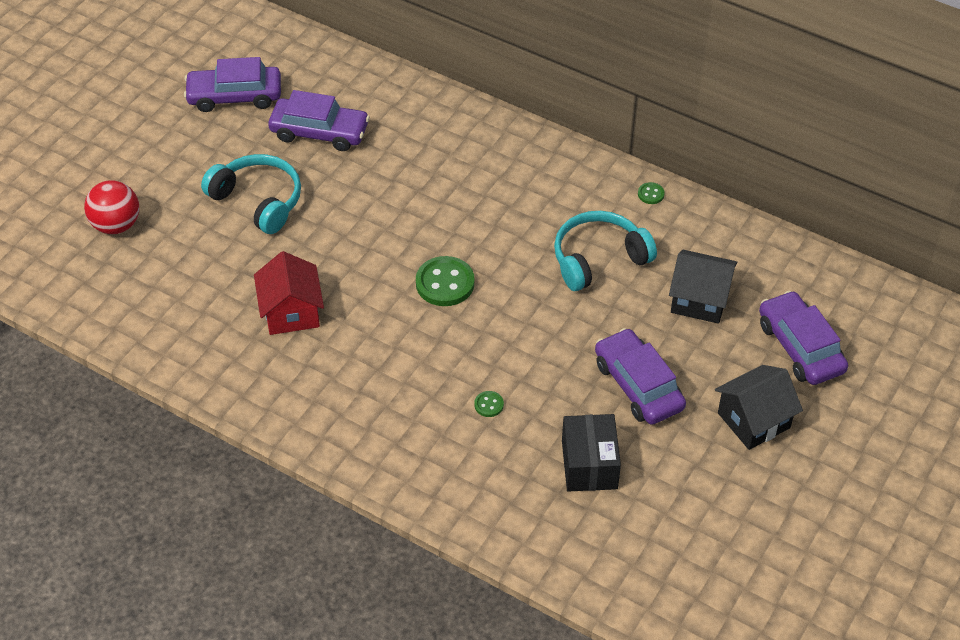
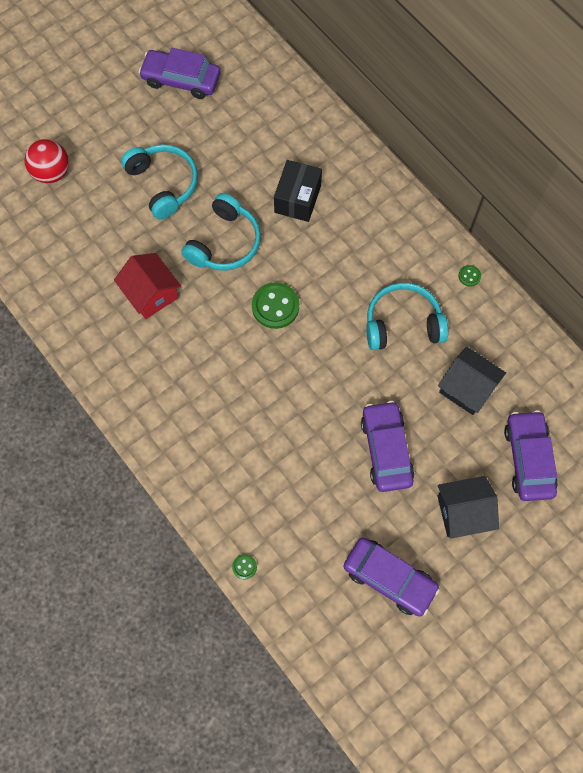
camera: 20 degrees right, 20 degrees up
red house [254,251,324,335] -> red house turned 45 degrees counterclockwise [114,253,181,319]
purple car [268,90,370,151] -> purple car moved to [344,538,440,617]
green button [474,391,504,417] -> green button moved to [232,554,257,580]
black box [562,414,621,492] -> black box moved to [274,160,322,222]
none -> turquoise headphones [181,193,261,271]

